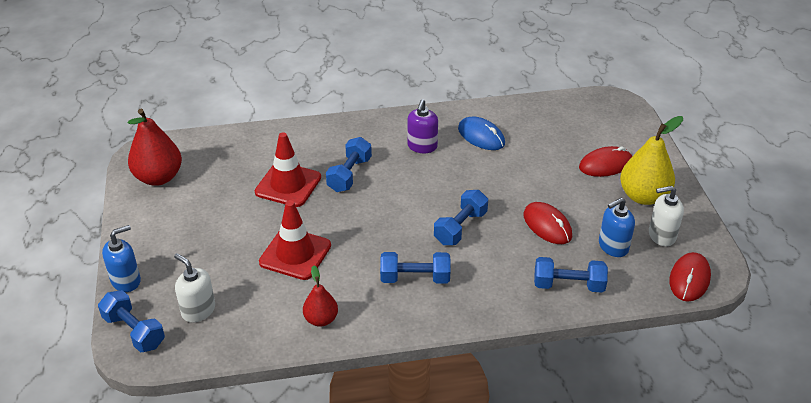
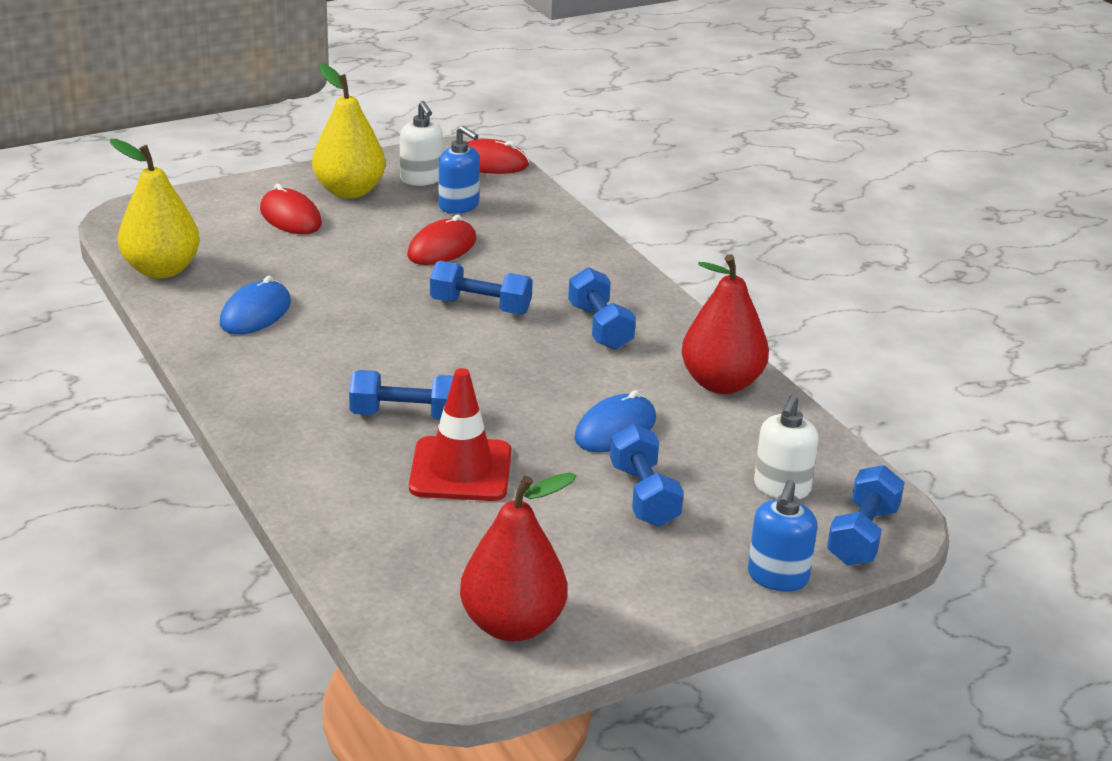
camera: 110 degrees left, 10 degrees down
blue soap dispenser [102,225,141,292] -> blue soap dispenser turned 105 degrees counterclockwise [748,480,817,592]
red traffic cone [259,200,331,280] -> blue mouse [574,390,656,452]
red pear [303,265,338,327] -> red pear [681,254,769,394], size x1.72
purple soap dispenser [407,99,438,153] -> none
blue dumbbell [534,257,608,293] -> blue dumbbell moved to [610,424,684,527]
none -> yellow pear [110,139,200,278]

